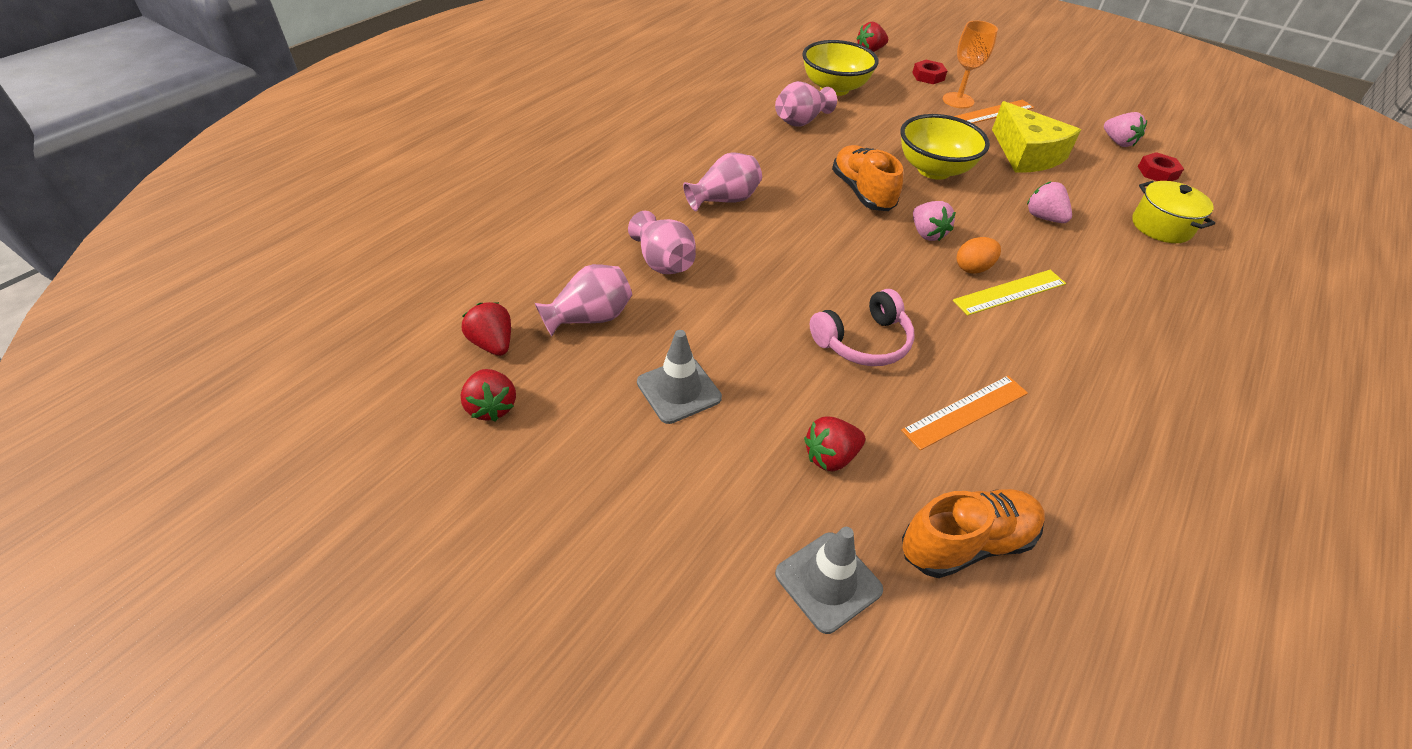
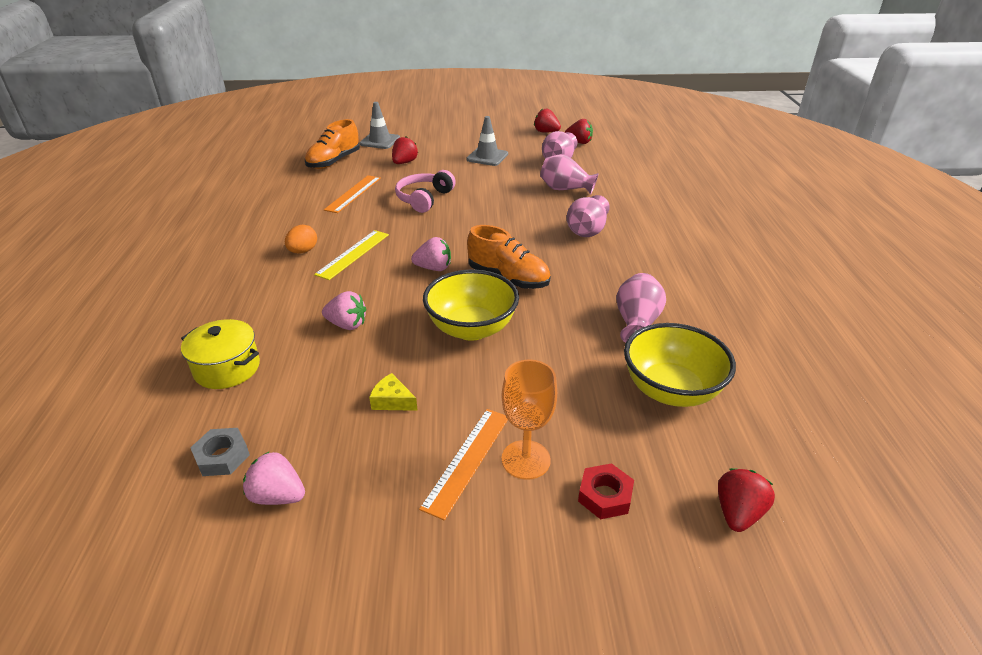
camera: 145 degrees right, 10 degrees down
pink strawberry [913,201,956,241] -> pink strawberry turned 150 degrees clockwise [411,237,451,271]
orange egg [957,237,1001,274] -> orange egg moved to [285,225,317,253]
yellow cheese [992,101,1081,173] -> yellow cheese [369,373,418,411], size x0.43
red nut [1138,152,1184,181] -> grey nut [190,428,250,476]

